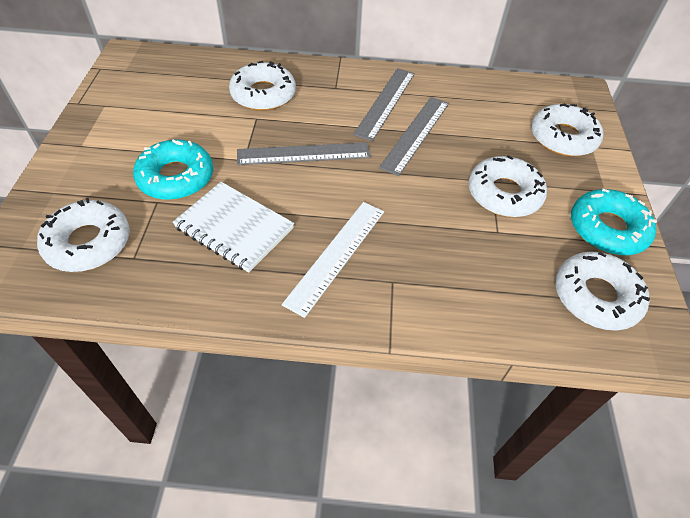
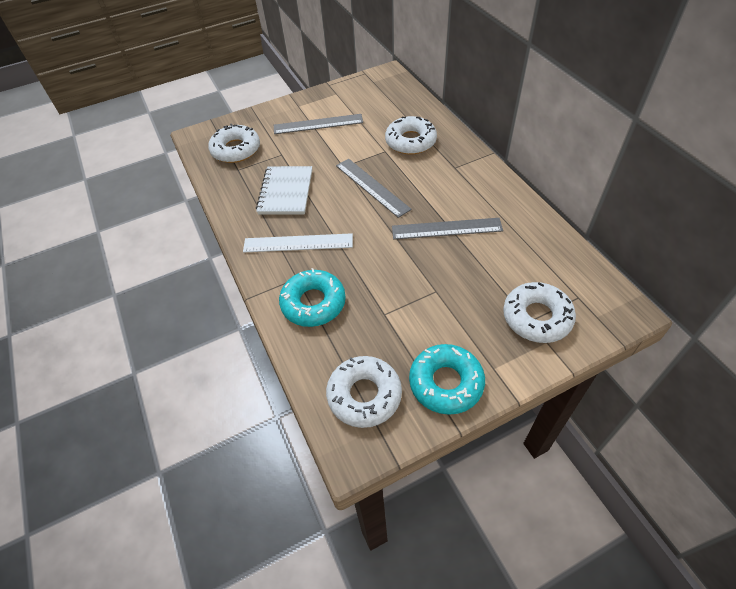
camera: 65 degrees right, 0 degrees up
turquoise donut [133,139,213,200] -> turquoise donut moved to [279,268,346,327]
grey ruler [353,68,415,141] -> grey ruler moved to [274,114,363,134]
white donut [468,155,547,217] -> none

